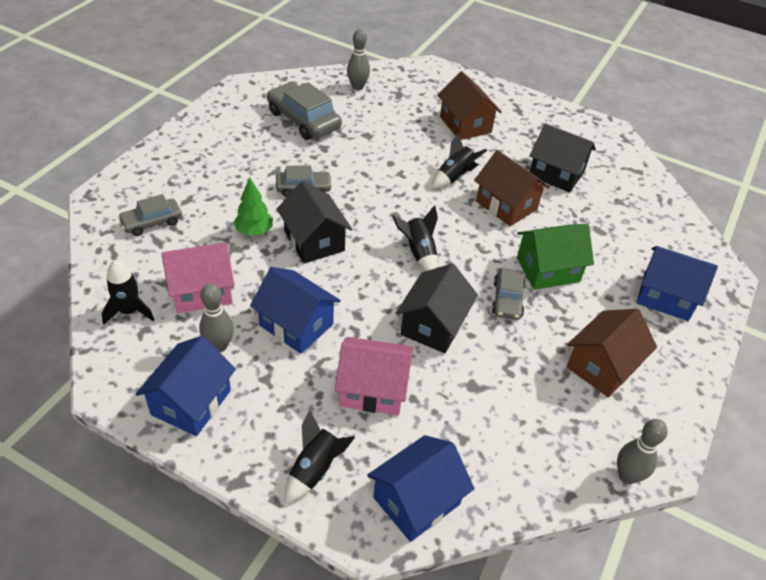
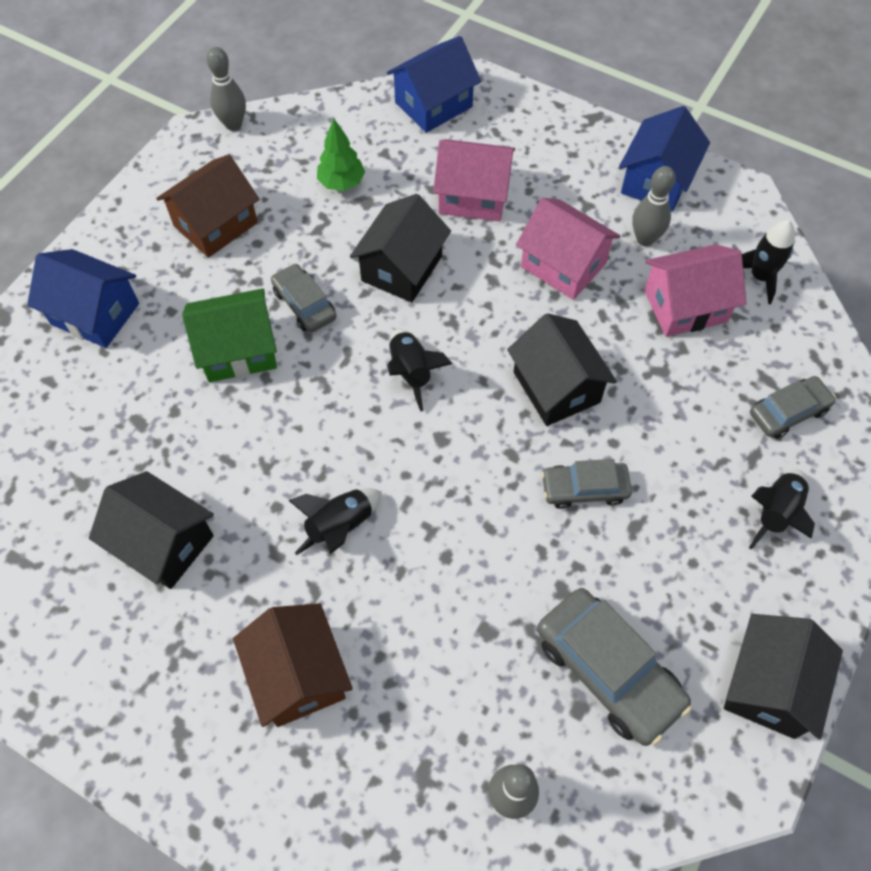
camera: 175 degrees left, 15 degrees up
green tree [234,177,273,236] -> green tree moved to [317,118,365,191]
blue house [250,267,341,354] -> pink house [516,198,620,300]
black rocket [285,409,355,503] -> black rocket moved to [749,470,815,550]
brown house [474,150,550,226] -> none
grey car [492,268,525,320] -> grey car turned 45 degrees counterclockwise [271,263,336,333]
none -> black house [724,614,843,739]

